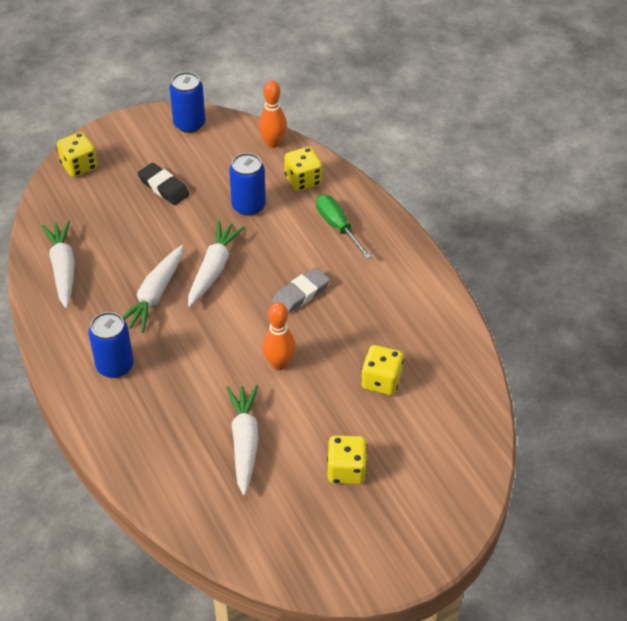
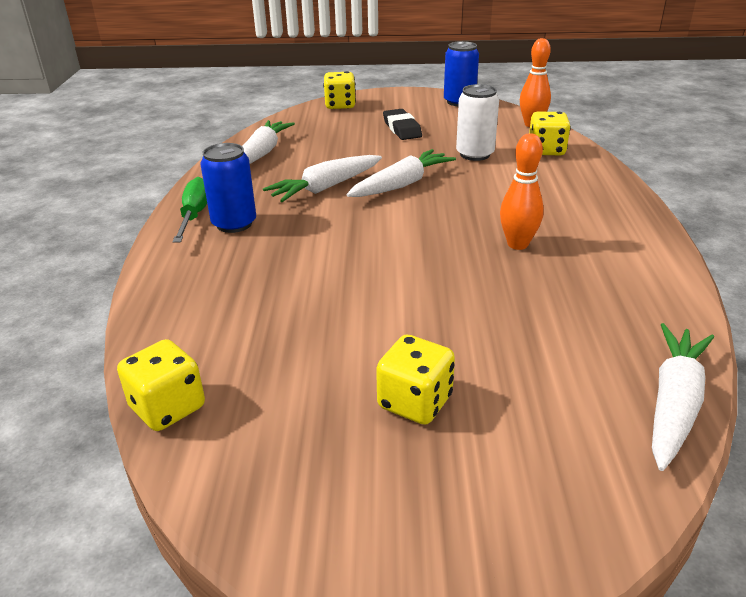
camera: 30 degrees right, 15 degrees down
white carrot [226,385,259,496] -> white carrot moved to [652,323,714,471]
blue can [229,153,266,216] -> white can [456,84,499,161]
orange bowling pin [262,302,296,370] -> orange bowling pin moved to [500,133,544,250]
grey eraser [272,267,330,314] -> none
green screwdriver [316,195,372,259] -> green screwdriver moved to [173,177,207,243]
yellow dice [361,345,404,395] -> yellow dice moved to [117,339,205,431]

